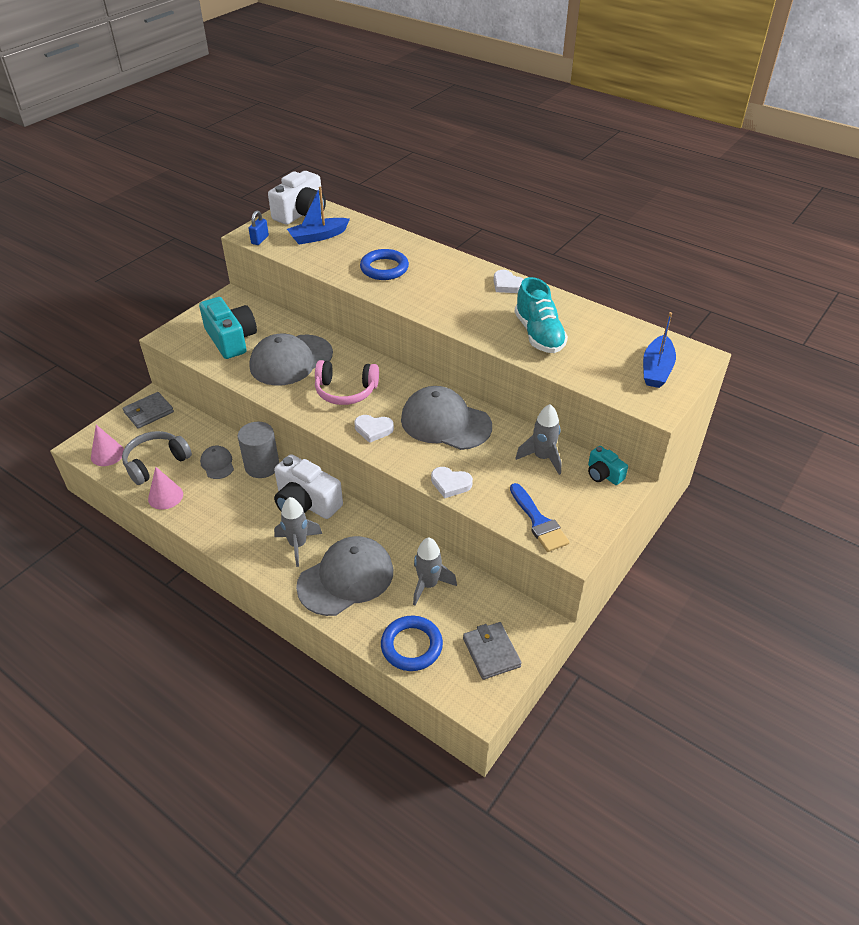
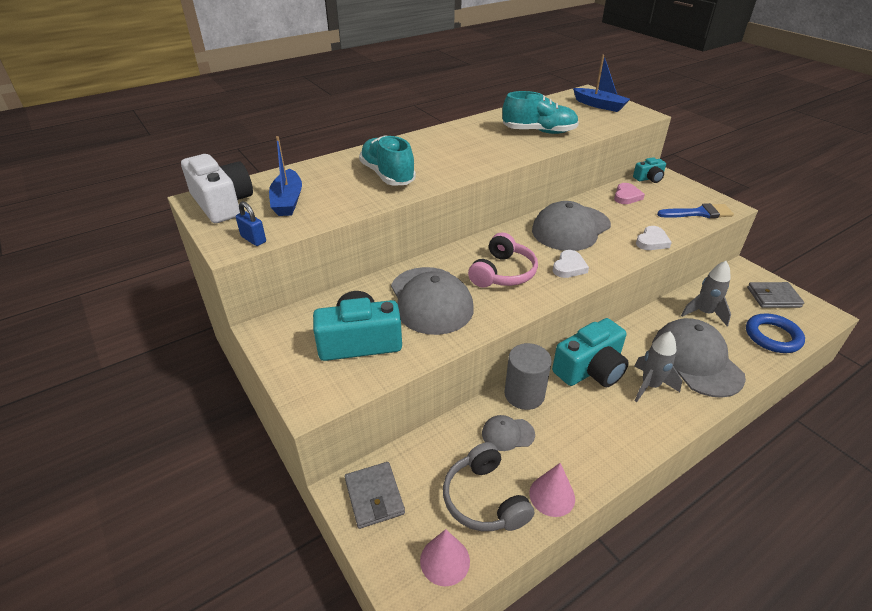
camera: 70 degrees left, 5 degrees down
white camera [274,454,343,519] -> turquoise camera [552,318,629,387]
blue ring [360,249,409,280] -> turquoise shoe [359,135,416,186]
white heart [494,270,524,293] -> none
grey rocket [515,404,562,475] -> pink heart [614,183,645,204]

